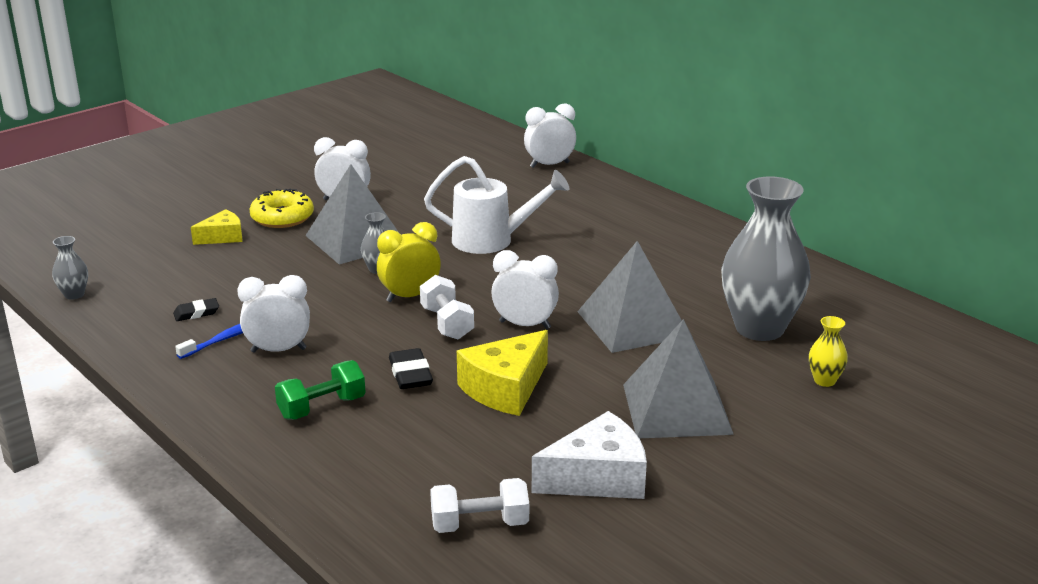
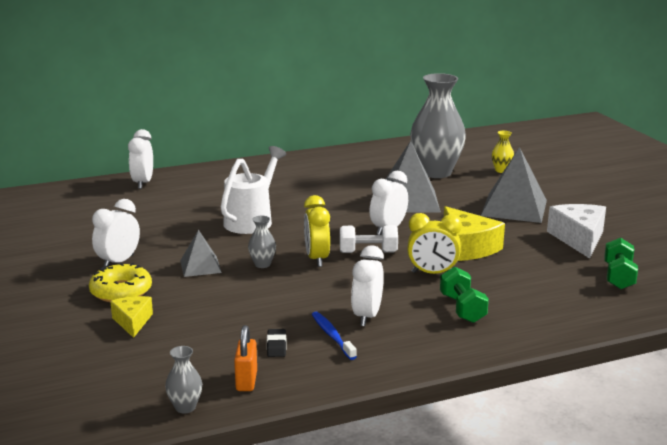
camera: 70 degrees left, 5 degrees down
grey pyramid [305,164,399,265] -> grey pyramid [180,230,222,277], size x0.55
black eraser [389,348,433,389] -> yellow clock [407,213,462,274]
white dumbbell [430,478,529,533] -> green dumbbell [604,238,638,290]
none -> orange padlock [234,325,257,391]

